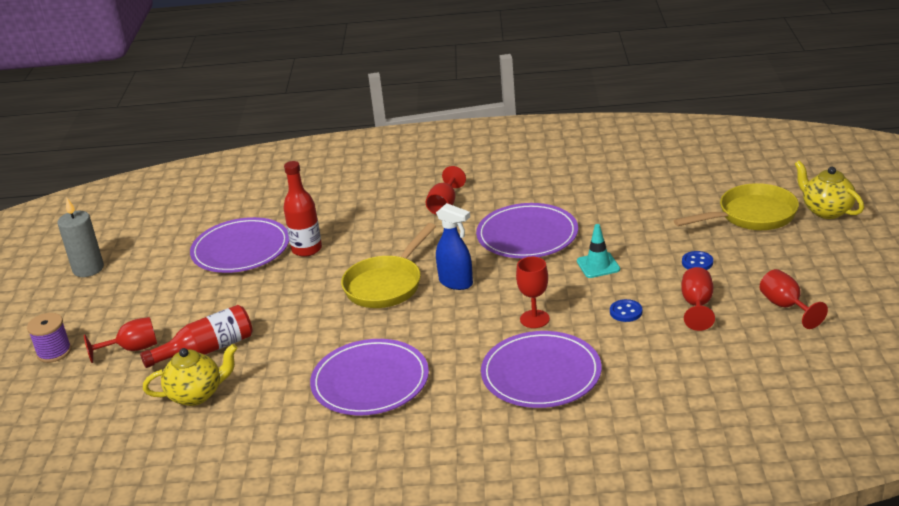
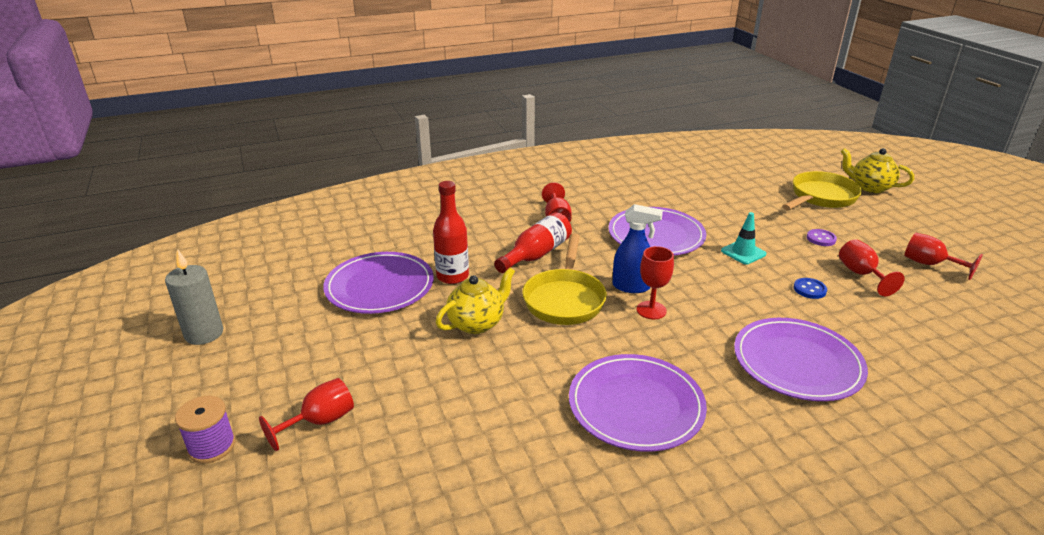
camera: 25 degrees left, 0 degrees up
red bottle [140,305,253,368] -> red bottle moved to [494,212,572,273]
yellow teapot [143,344,238,406] -> yellow teapot moved to [436,267,515,334]
red goblet [516,257,550,328] -> red goblet moved to [637,246,674,319]
blue button [682,251,713,270] -> purple button [807,229,837,246]

